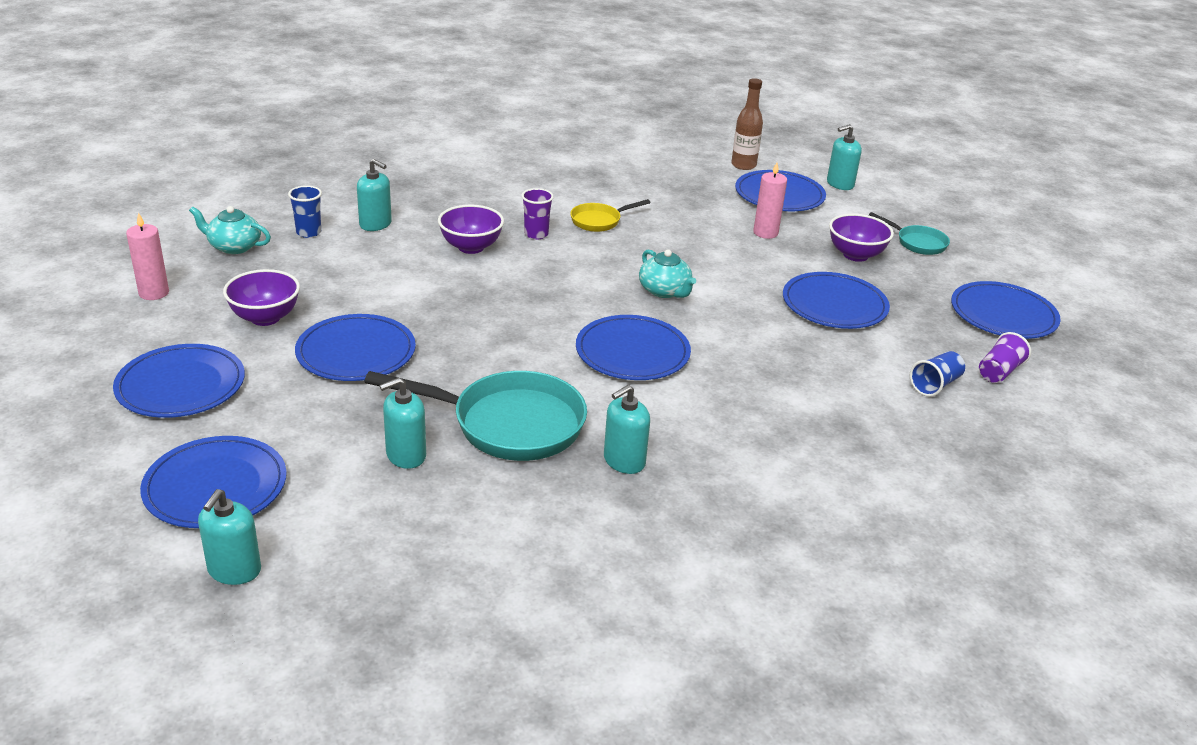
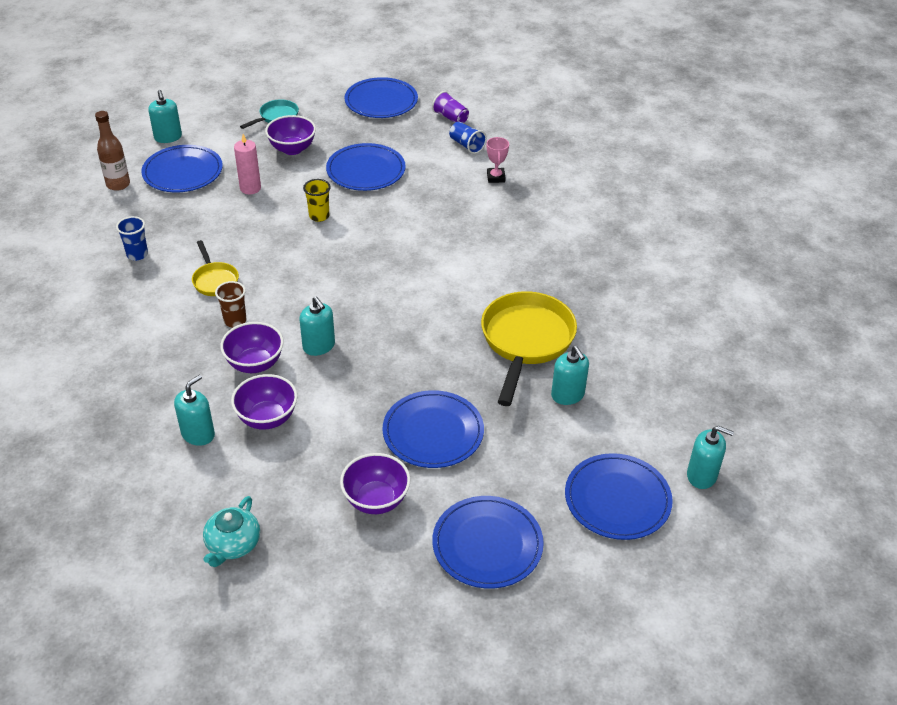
camera: 85 degrees left, 10 degrees up
pink candle [126,212,169,300] -> none
blue cup [288,185,322,238] -> blue cup moved to [116,216,148,261]
turquoise pan [364,371,587,461] -> yellow pan [481,291,577,406]
purple cup [521,188,554,239] -> brown cup [215,281,246,328]
blue plate [576,315,691,380] -> none
turquoise soap dispenser [604,385,650,474] -> turquoise soap dispenser moved to [299,297,335,356]
turquoise teapot [639,250,696,298] -> none
none -> purple bowl [231,374,298,429]
none -> yellow cup [303,179,331,222]
none -> pink trophy [487,137,509,183]

